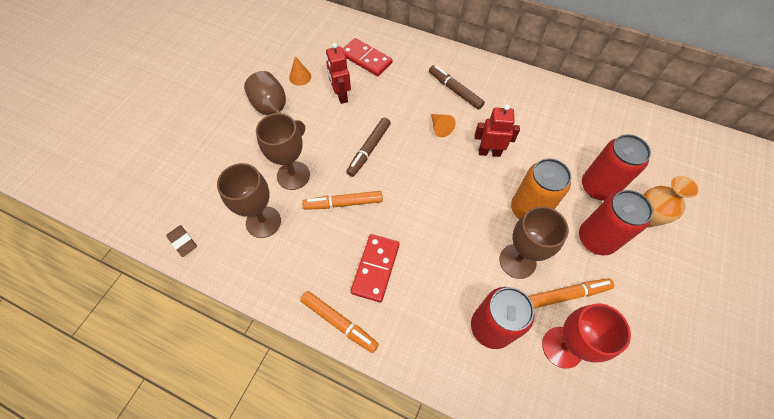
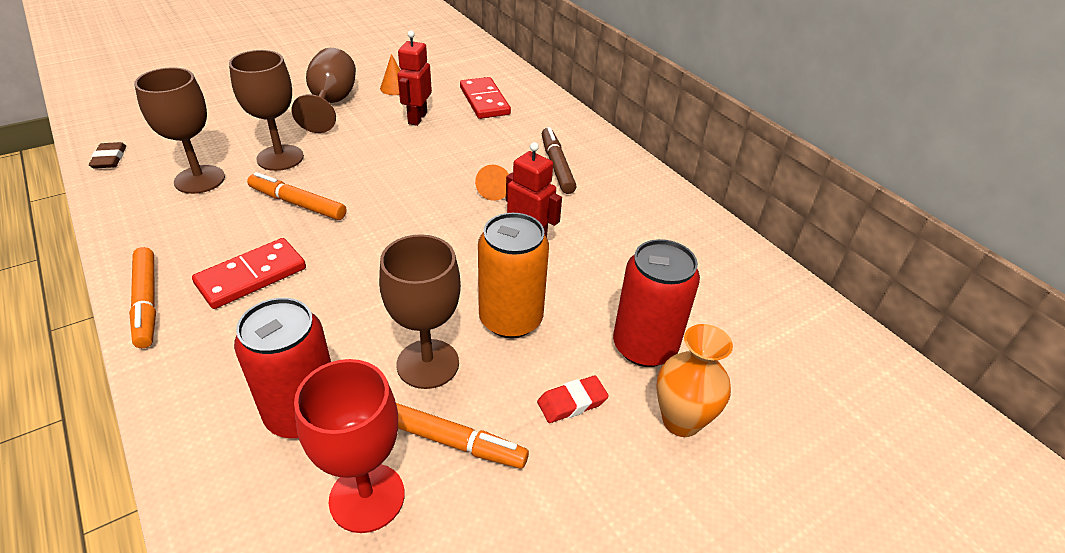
camera: 30 degrees right, 20 degrees down
brown marker [346,117,391,177] -> none
red can [579,190,653,255] -> red eraser [537,375,609,423]

